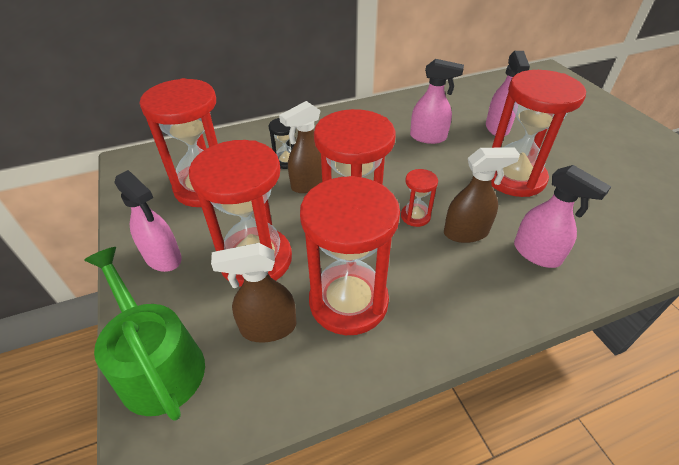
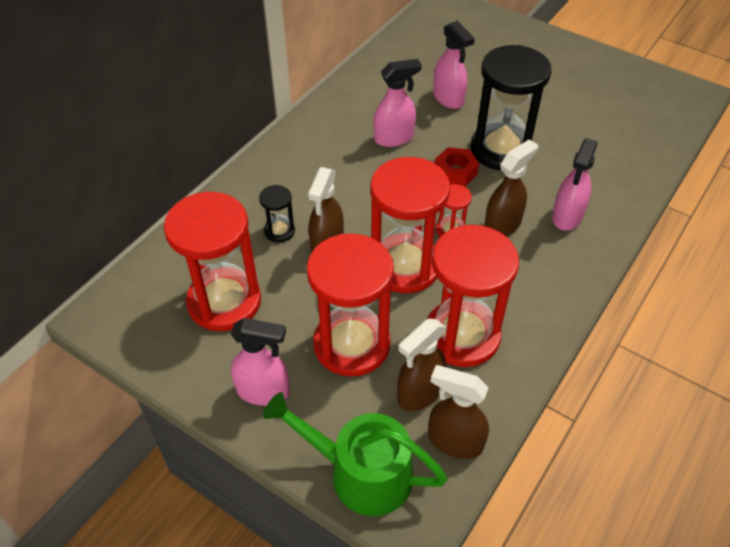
camera: 35 degrees left, 5 degrees up
red hourglass [491,70,586,197] -> black hourglass [471,45,552,170]
pink spray bottle [514,165,611,268] -> pink spray bottle turned 105 degrees clockwise [552,138,598,231]
none -> brown spray bottle [428,365,489,459]
none -> red nut [435,147,479,187]

